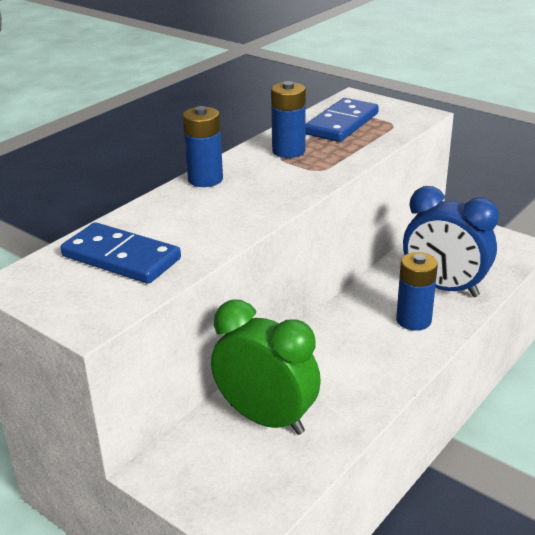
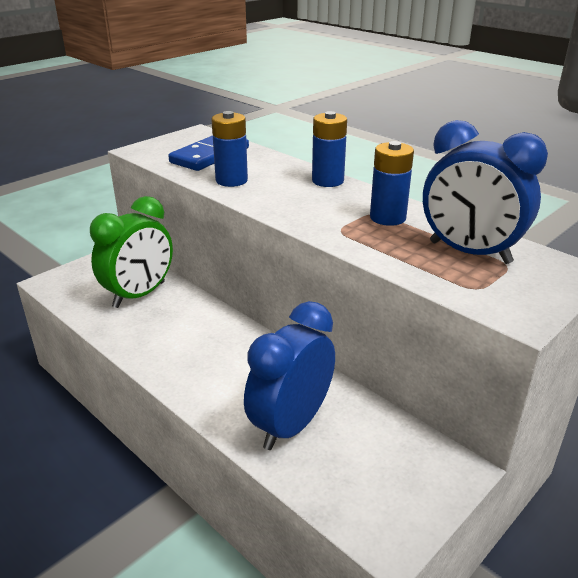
camera: 95 degrees right, 0 degrees up
blue domino [306,98,379,142] -> blue clock [423,120,548,264]
blue battery [396,252,438,331] -> blue battery moved to [211,111,248,187]

